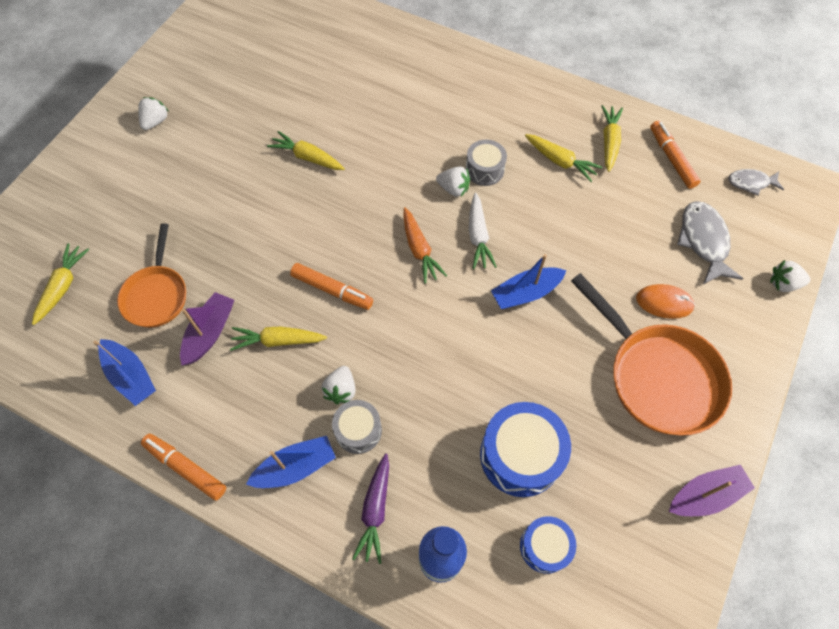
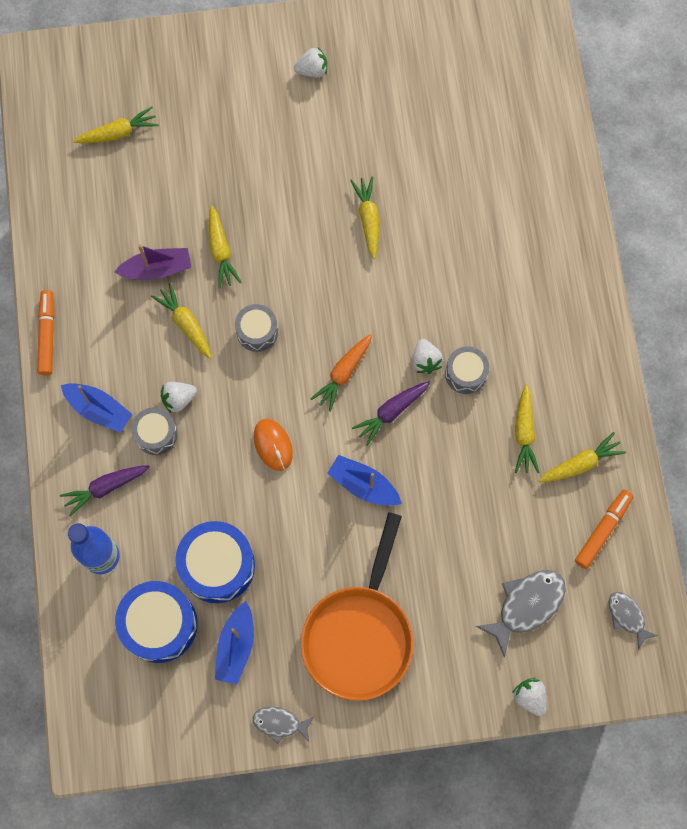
camera: 55 degrees right, 10 degrees up
blue boat [93,339,156,406] -> blue boat moved to [215,601,254,685]
orange pan [117,223,186,328] -> none
orange marker [290,263,373,310] -> grey drum [235,304,278,352]
white carrot [469,193,497,269] -> purple carrot [352,381,430,446]
blue drum [520,516,576,574] -> blue drum [115,581,198,663], size x1.72
orange mouse [636,284,695,319] -> orange mouse moved to [254,419,293,471]
purple boat [669,465,755,516] -> grey fish [253,707,315,744]
none -> yellow carrot [208,206,242,288]

